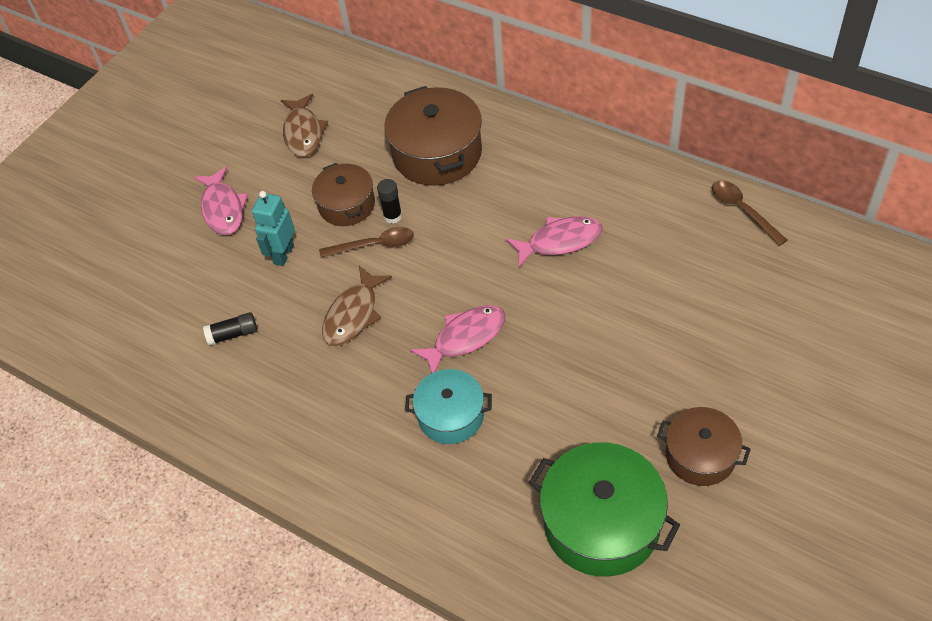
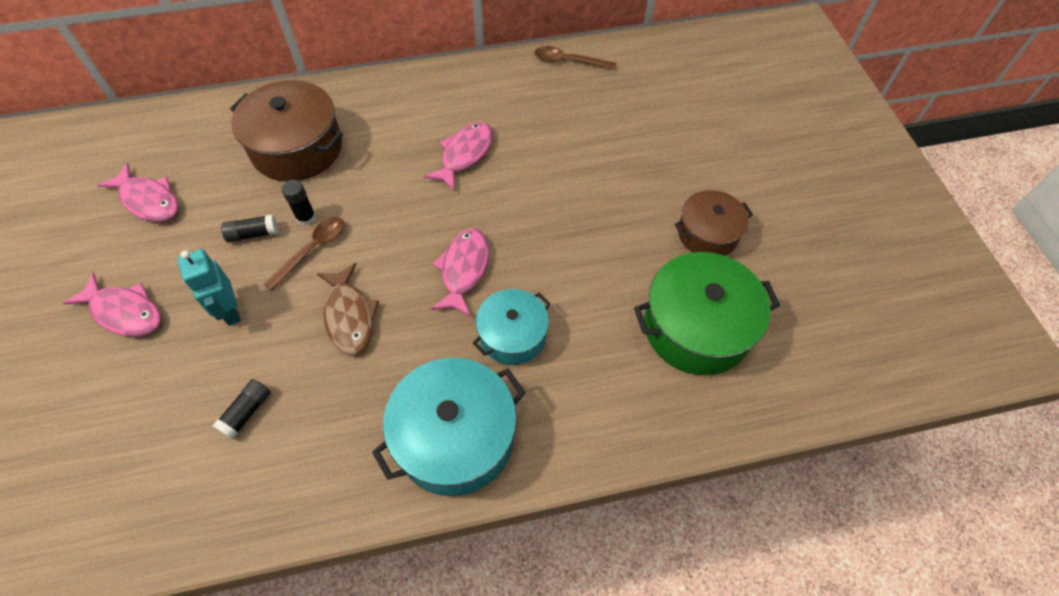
camera: 50 degrees left, 5 degrees up
brown fish [281,94,328,157] -> pink fish [97,163,178,222]
brown pot [312,163,375,226] -> black glue stick [221,214,278,243]
none -> turquoise pot [372,358,526,496]

